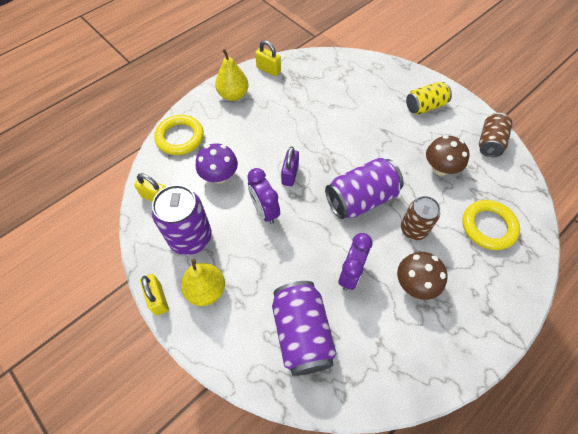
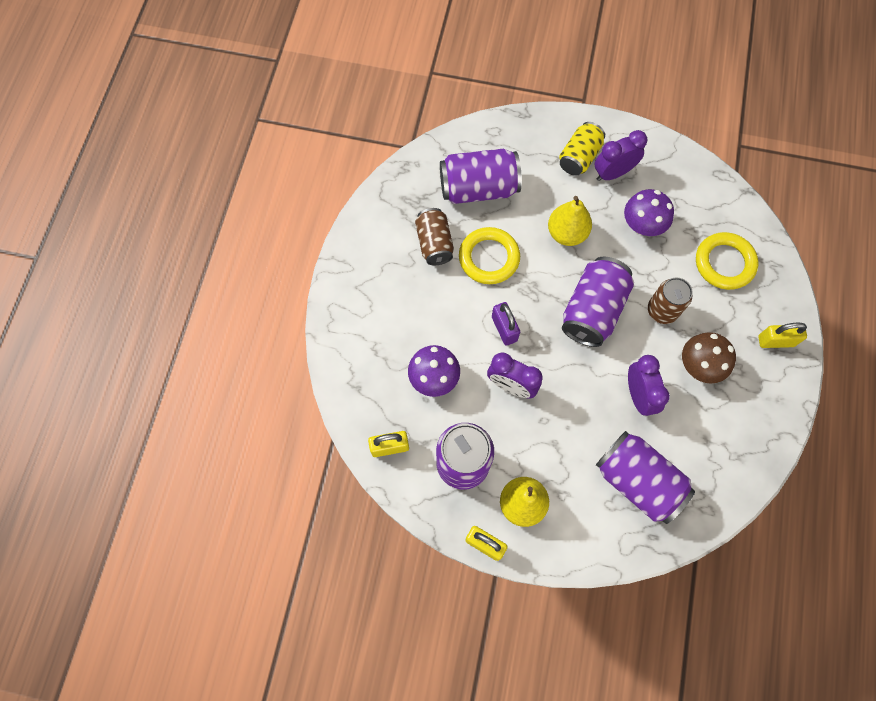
camera: 35 degrees left, 10 degrees up
yellow ring [154,115,204,155] -> yellow ring moved to [459,227,520,284]
yellow pear [215,49,248,101] -> yellow pear moved to [548,196,592,246]
yellow padlock [255,40,281,76] -> yellow padlock moved to [758,323,807,348]
brown mushroom [426,135,470,176] -> purple mushroom [624,189,674,236]
brown can [479,113,513,157] -> brown can moved to [415,208,454,265]
none -> purple can [440,149,522,204]
none -> purple clock [594,130,648,181]

